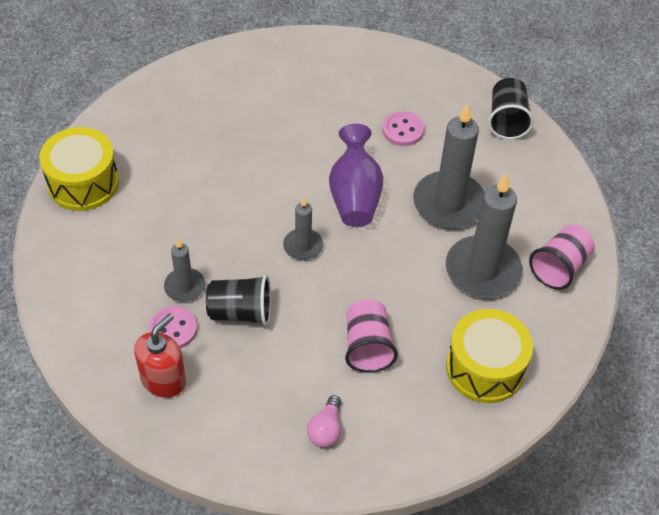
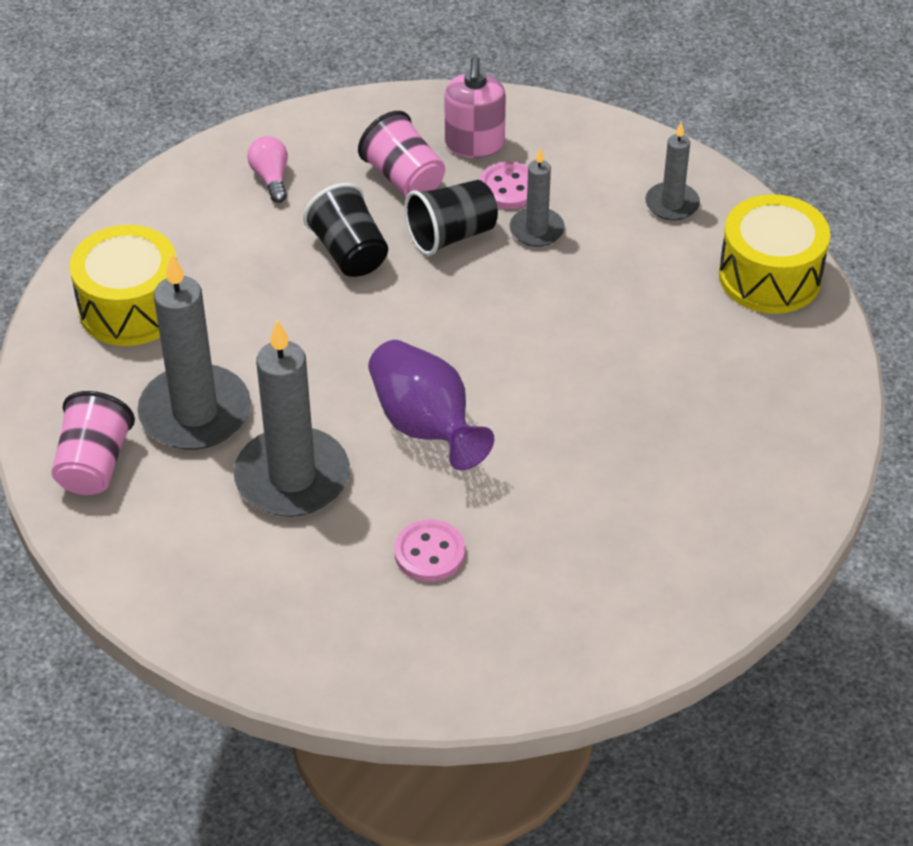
camera: 150 degrees right, 5 degrees down
red soap dispenser [134,313,186,398] -> pink soap dispenser [445,56,506,158]
grey candle [283,197,323,261] -> grey candle moved to [645,122,700,221]
pink cup [345,300,398,373] -> pink cup moved to [358,111,445,197]
black cup [488,78,534,139] -> black cup moved to [303,183,388,277]

